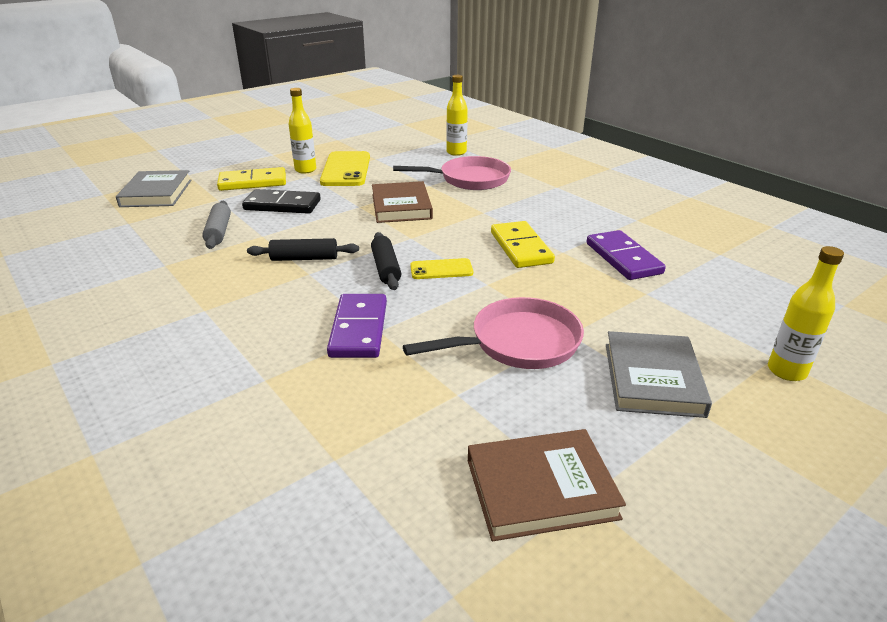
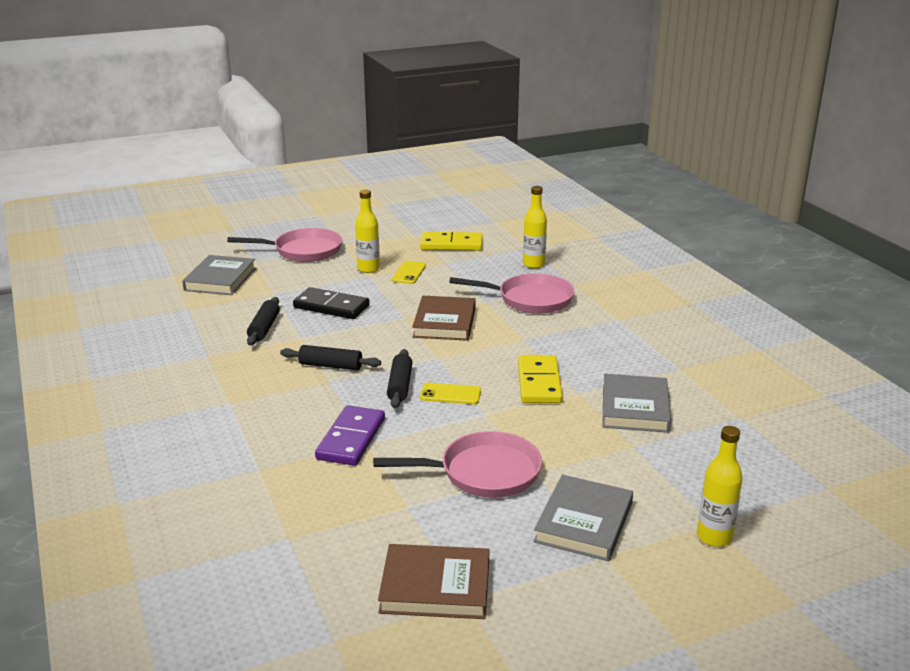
camera: 15 degrees right, 5 degrees down
grey rolling pin [202,201,231,249] -> black rolling pin [247,297,280,345]
yellow domino [217,167,286,191] -> yellow domino moved to [420,232,483,251]
yellow phone [320,151,370,186] -> yellow phone [392,261,426,284], size x0.54
purple domino [587,230,666,280] -> grey book [602,374,671,433]
none -> pink pan [227,228,342,262]

